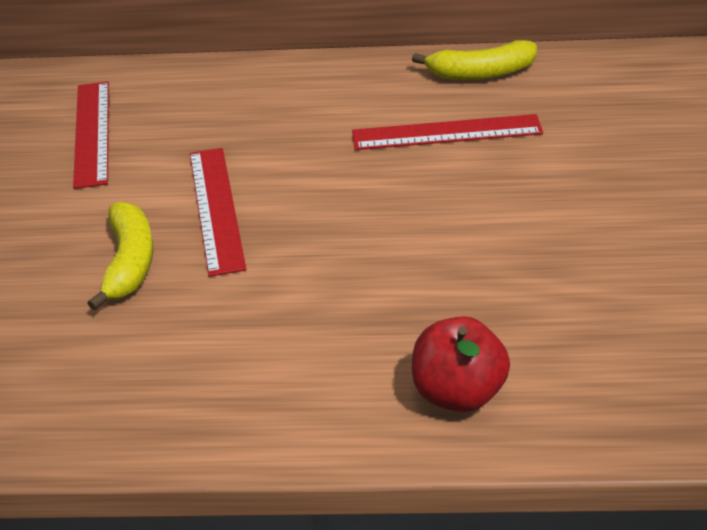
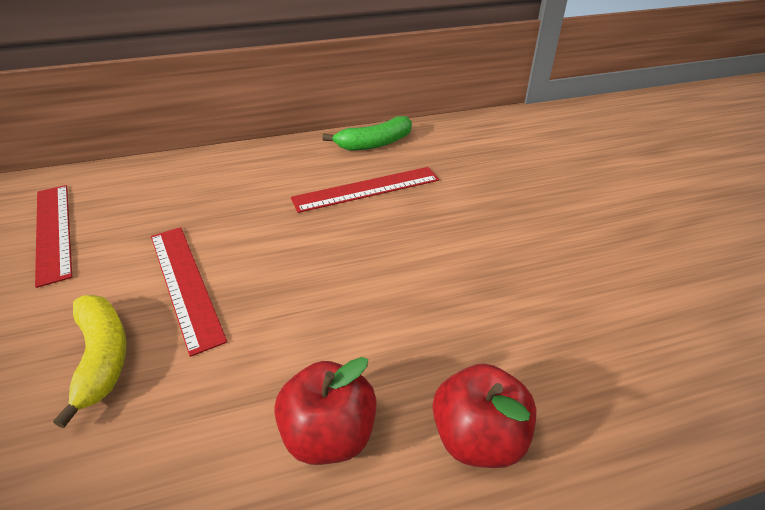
camera: 20 degrees left, 0 degrees up
yellow banana [412,40,537,80] -> green banana [322,116,412,150]
none -> red apple [274,357,377,465]

